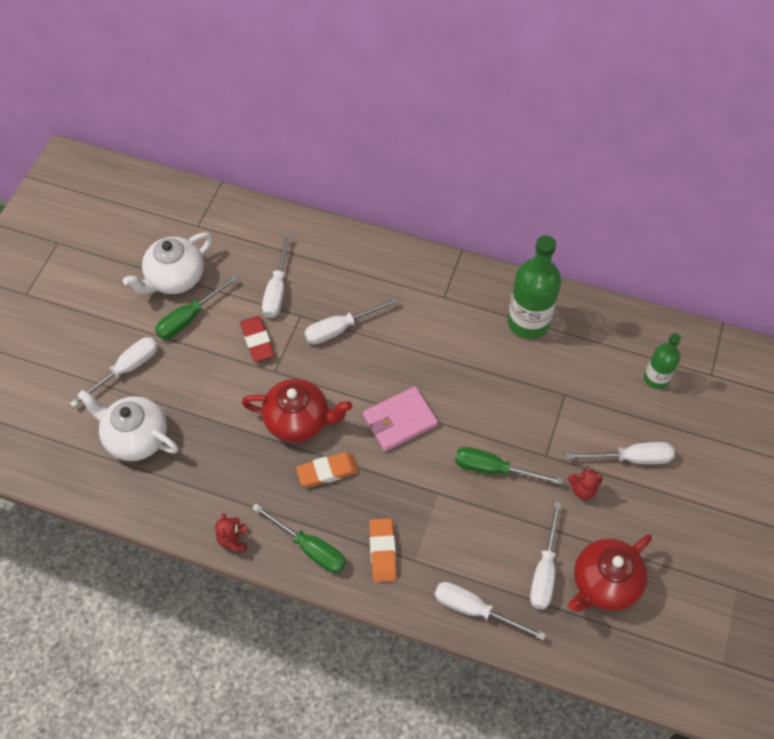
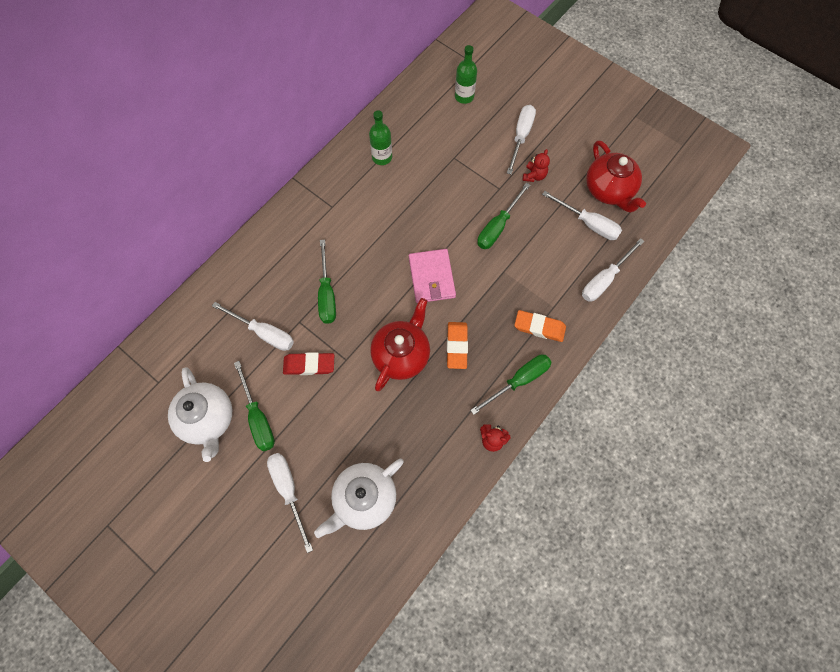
camera: 70 degrees left, 10 degrees up
white screwdriver [304,298,398,344] -> green screwdriver [318,240,336,324]
green bottle [507,235,561,339] -> green bottle [369,110,392,165], size x0.58

